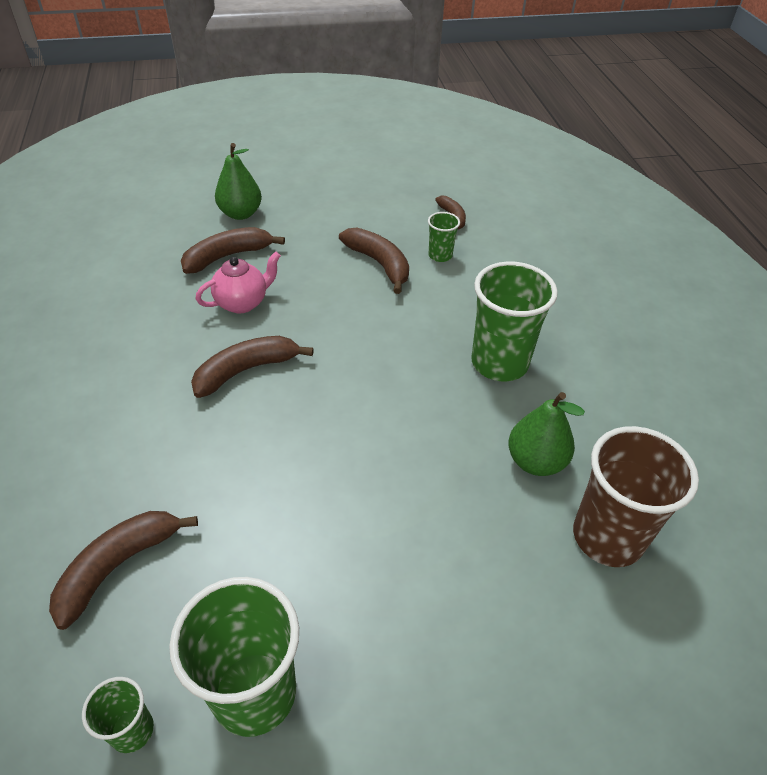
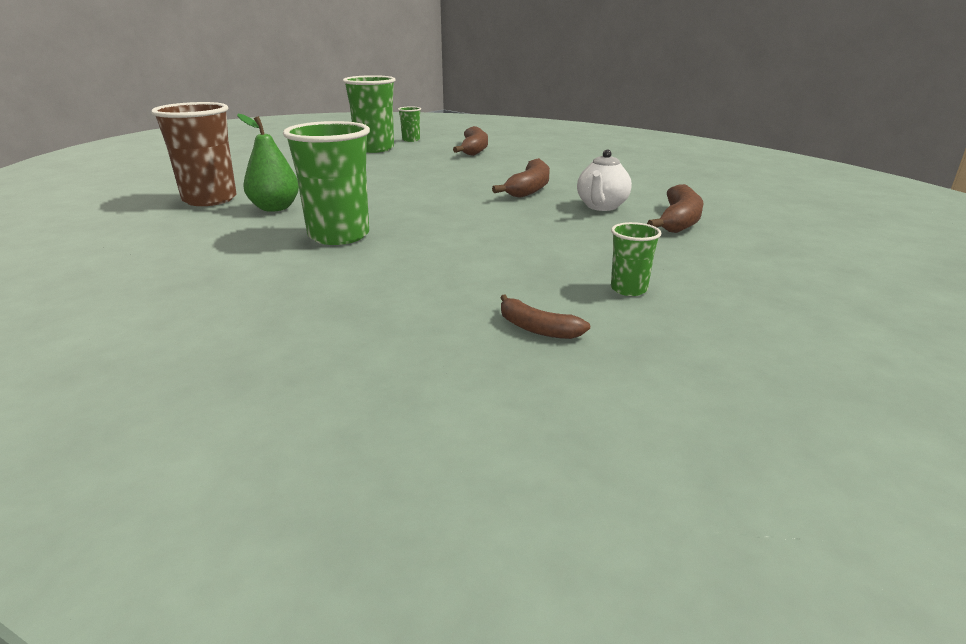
camera: 145 degrees right, 20 degrees down
pink teapot [196,252,281,313] -> white teapot [577,150,632,211]
green pear [215,143,262,220] -> none
brown banana [339,227,409,294] -> none
green cup [428,212,460,262] -> green cup moved to [611,222,661,296]

